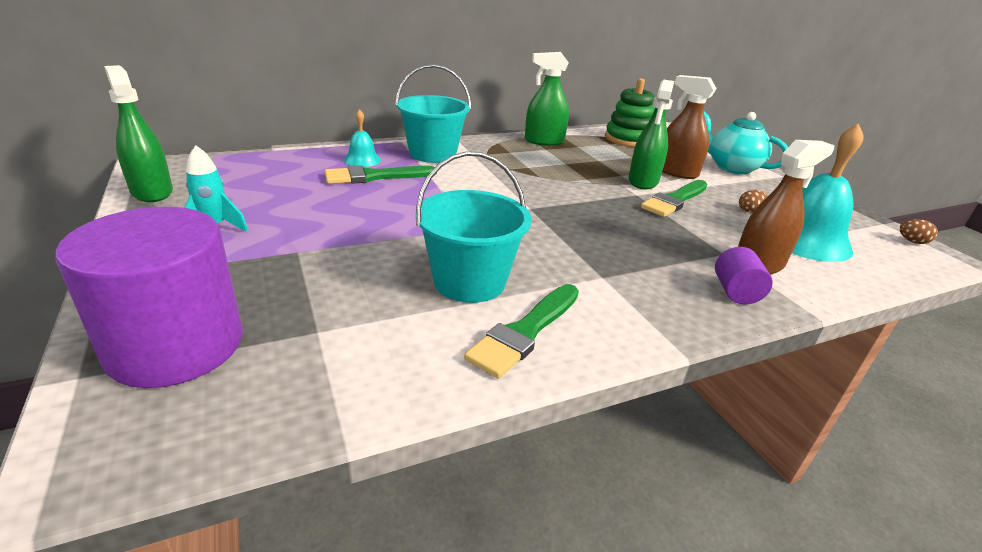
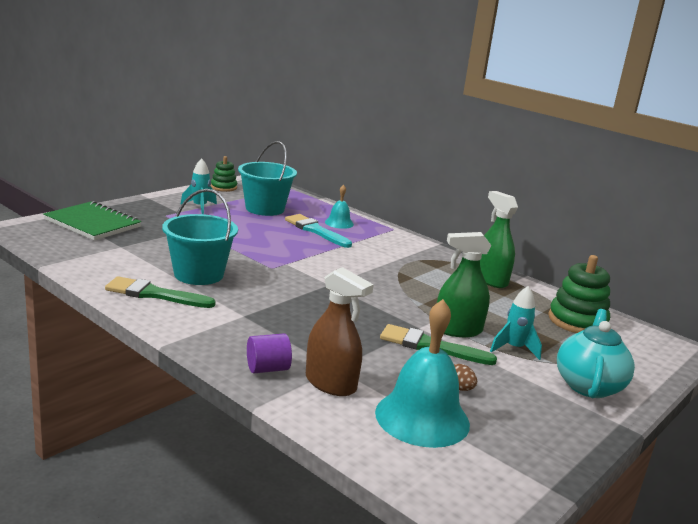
camera: 65 degrees right, 10 degrees down
purple cylinder [55,207,243,388] -> green notebook [43,201,141,241]
green spray bottle [104,65,173,202] -> green stacking toy [211,156,237,192]
green brush [324,165,437,184] -> turquoise brush [285,214,352,248]
turquoise bucket [395,64,471,163] -> turquoise bucket moved to [238,141,297,216]
brown spray bottle [662,75,717,179] -> turquoise rocket [490,286,542,360]
brown egg [900,219,938,244] -> none

